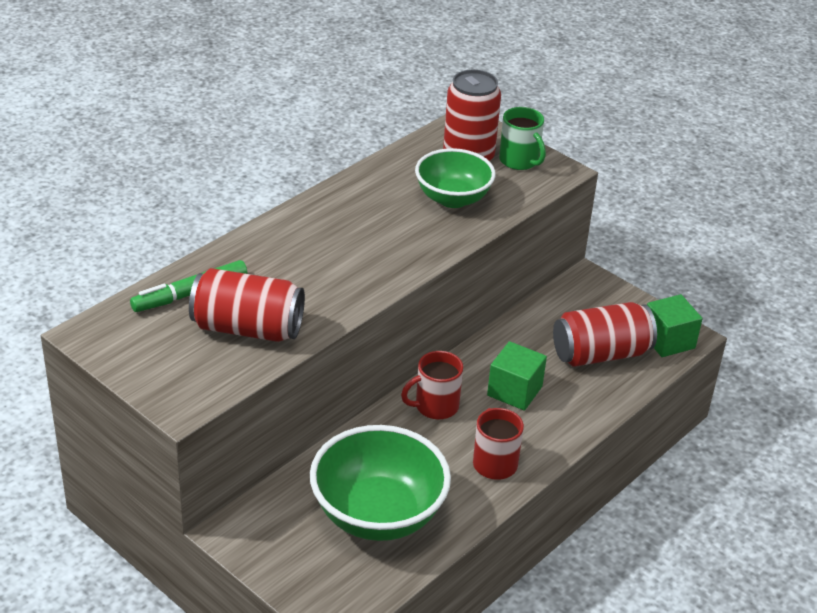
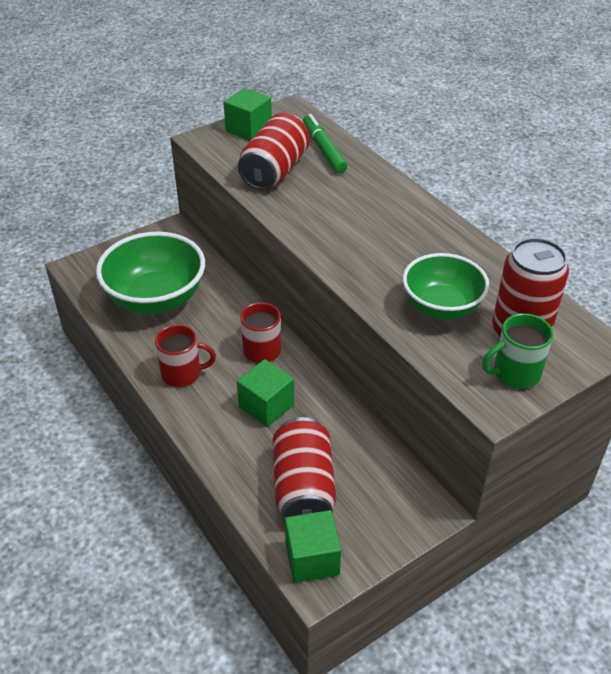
camera: 105 degrees right, 5 degrees up
none -> green cube [224,88,272,141]

